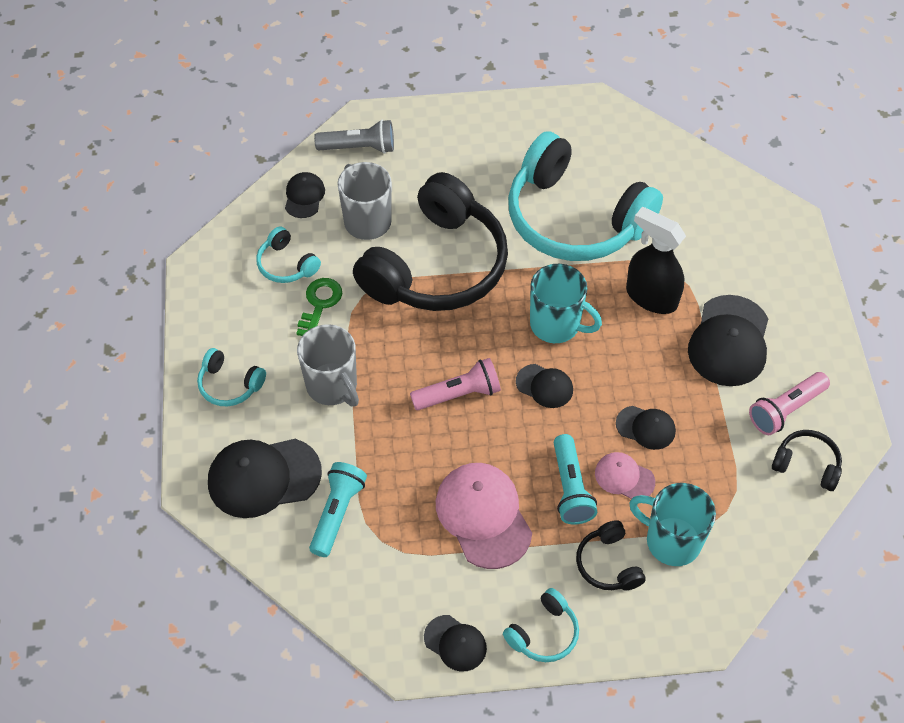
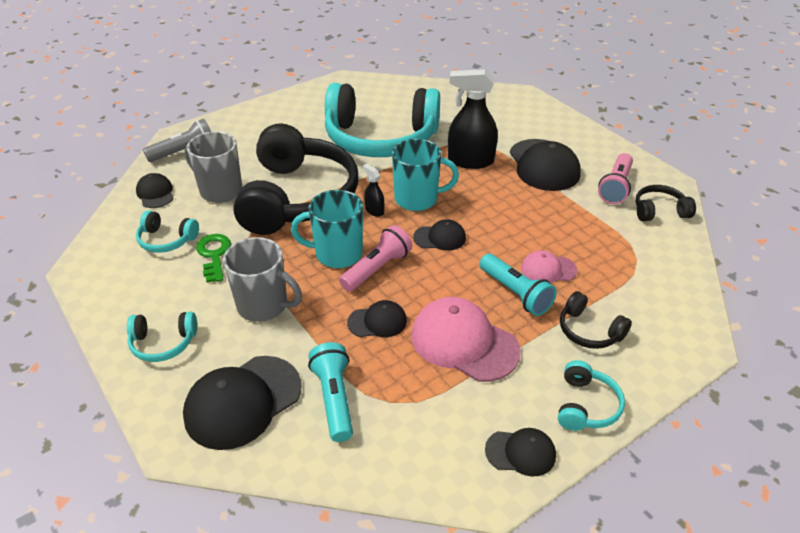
camera: 30 degrees left, 15 degrees down
black cap [616,406,676,450] -> black cap moved to [347,300,407,337]
turquoise mug [629,483,716,566] -> turquoise mug moved to [291,190,363,268]
none -> black spray bottle [363,164,384,217]

